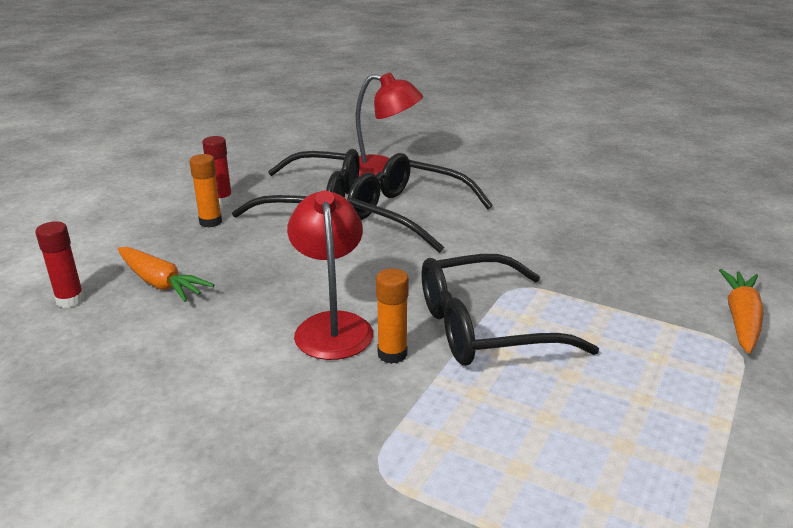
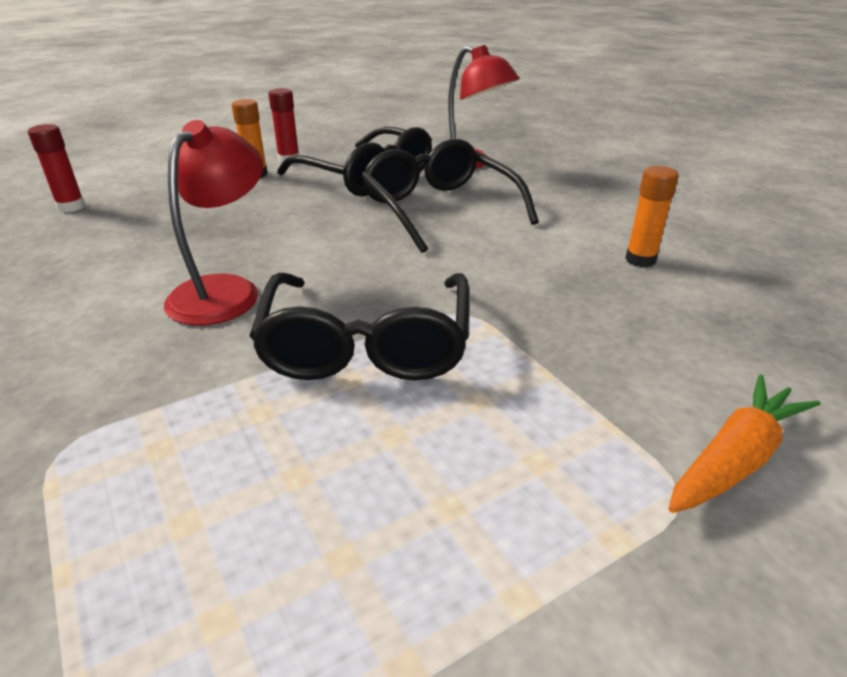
camera: 30 degrees right, 5 degrees up
orange carrot [118,247,214,302] -> none
orange glue stick [376,269,409,364] -> orange glue stick moved to [625,166,679,267]
black glasses [421,254,599,366] -> black glasses turned 105 degrees counterclockwise [249,273,469,380]

